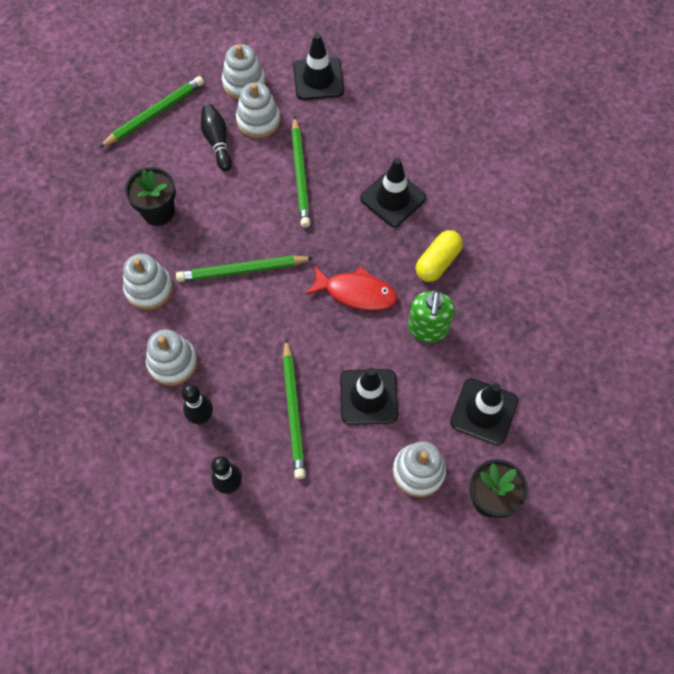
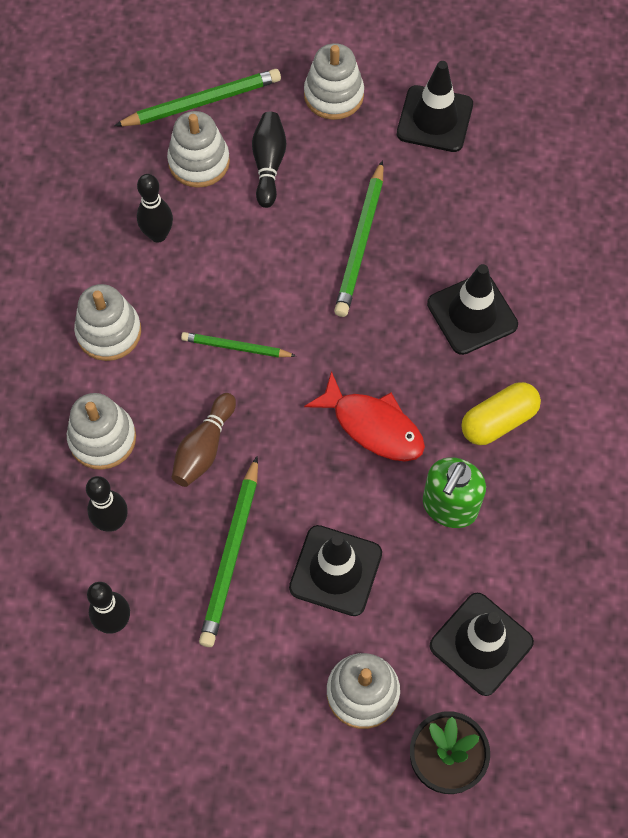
camera: 20 degrees right, 0 degrees up
black flower pot [125,167,176,226] -> black bowling pin [137,174,173,243]
green pencil [176,256,313,282] -> green pencil [181,332,296,358], size x0.62
white stacking toy [236,82,280,138] -> white stacking toy moved to [167,111,230,188]
none -> brown bowling pin [172,393,236,487]

